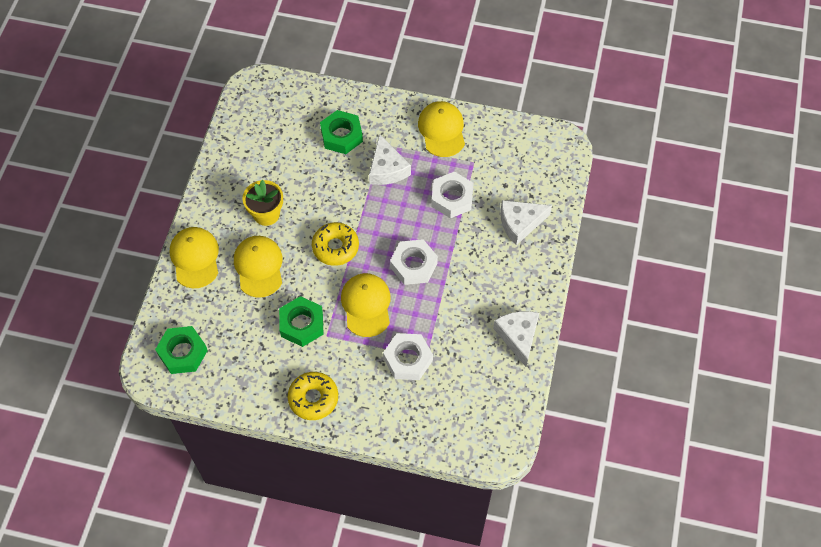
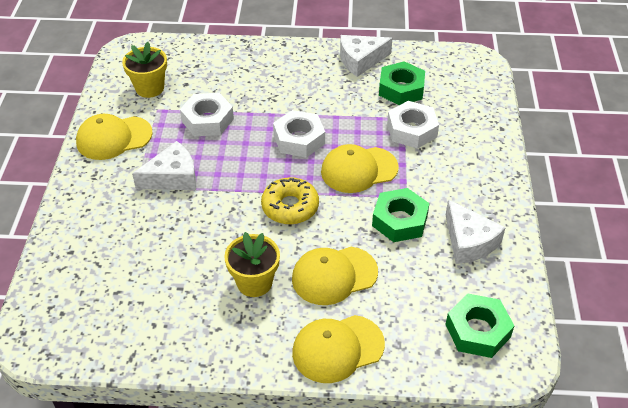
camera: 100 degrees left, 15 degrees down
yellow donut [288,372,338,420] -> none
green nut [320,110,363,154] -> green nut moved to [379,61,425,105]
white cheese [501,200,552,245] -> white cheese moved to [446,200,506,264]
none -> yellow flower pot [122,42,167,98]

